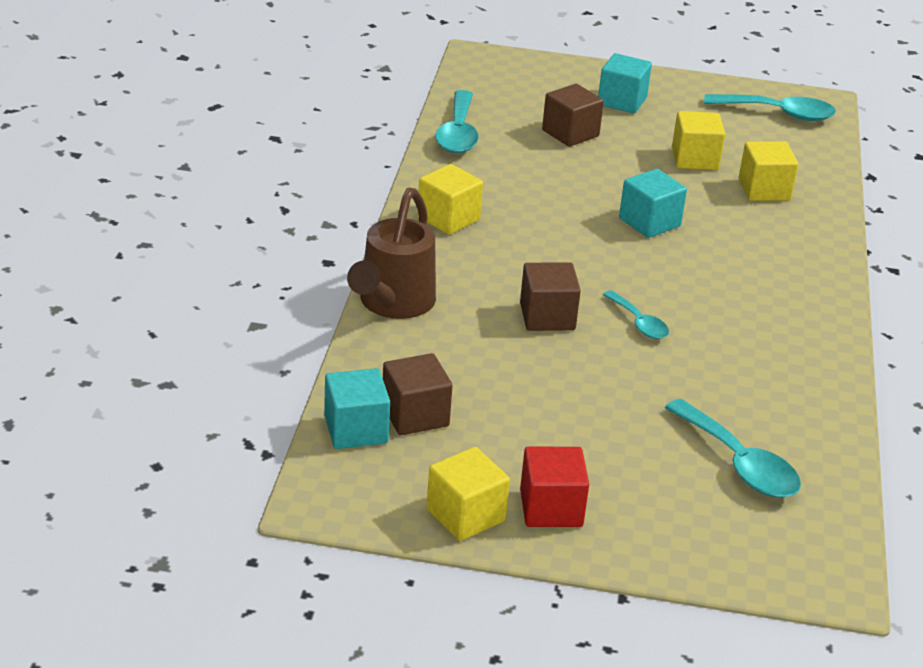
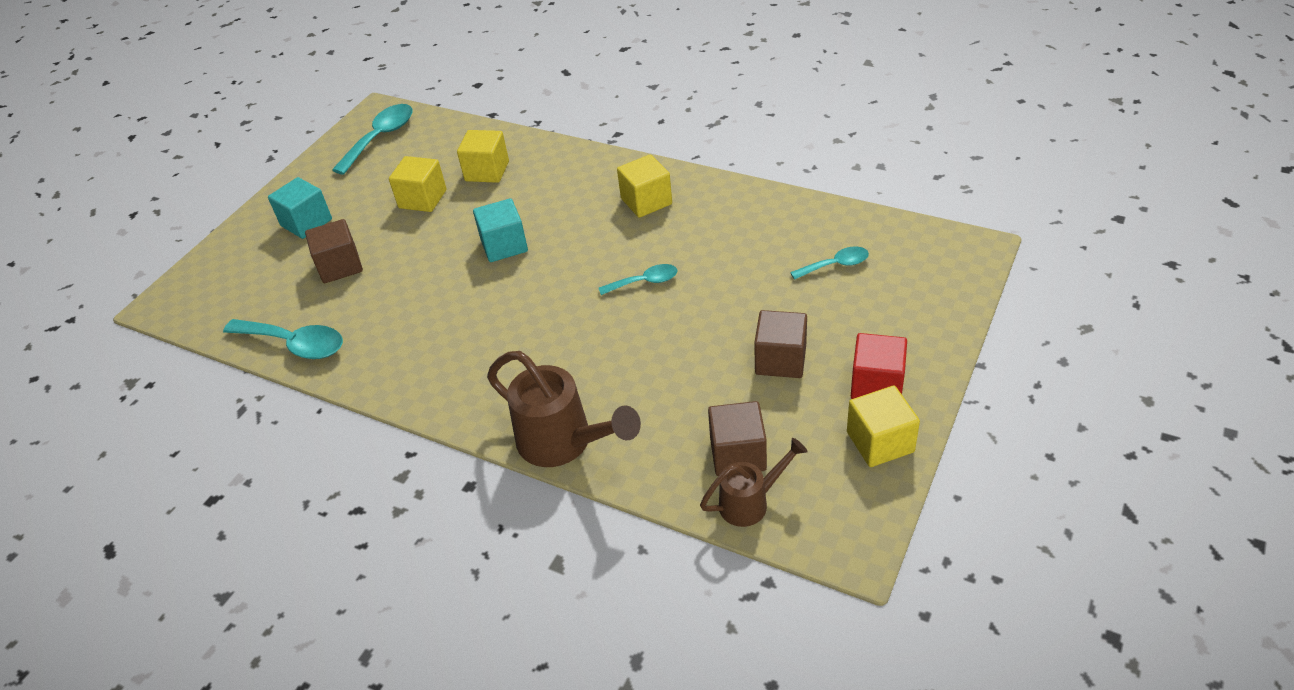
camera: 65 degrees left, 10 degrees up
turquoise cube [324,368,390,449] -> brown watering can [700,438,808,527]
yellow cube [417,164,483,235] -> yellow cube moved to [617,154,672,218]
brown cube [520,262,581,331] -> brown cube moved to [754,310,807,378]
turquoise spoon [665,399,801,498] -> turquoise spoon [790,246,869,280], size x0.59

